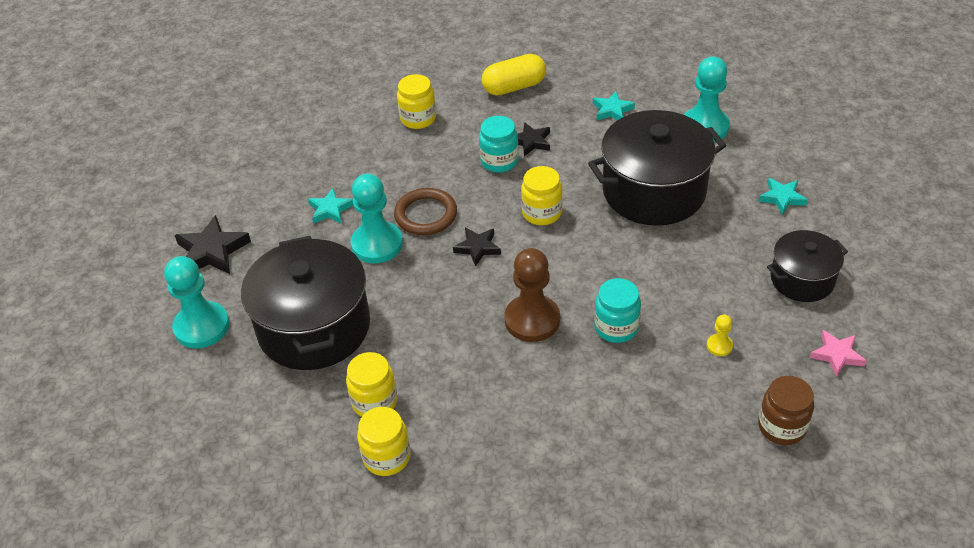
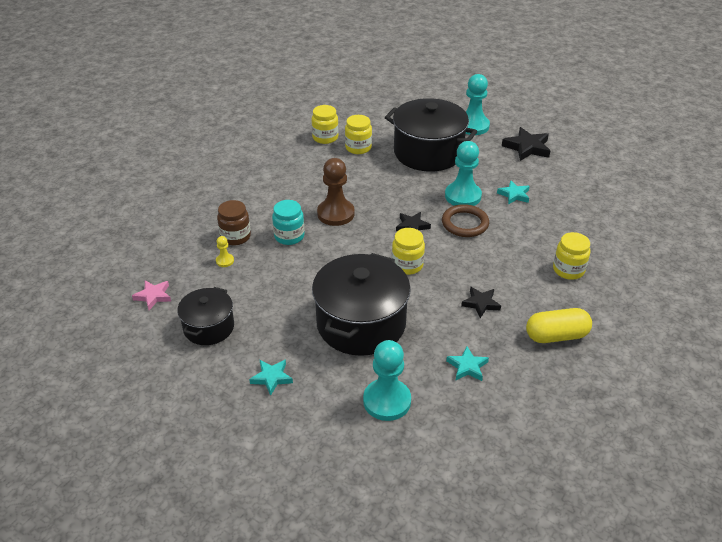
camera: 130 degrees right, 5 degrees down
turquoise jar [479,116,519,173] -> none
yellow capsule [482,54,546,96] -> yellow capsule turned 60 degrees clockwise [526,308,592,343]
brown jar [758,376,814,445] -> brown jar moved to [217,200,251,245]

